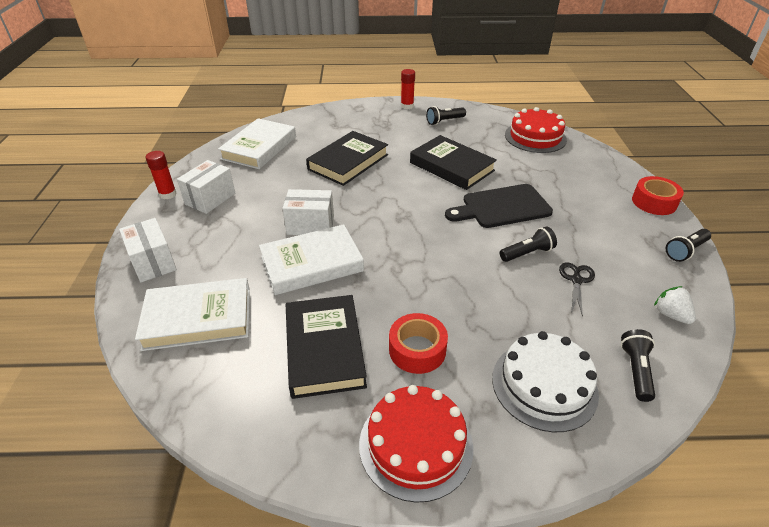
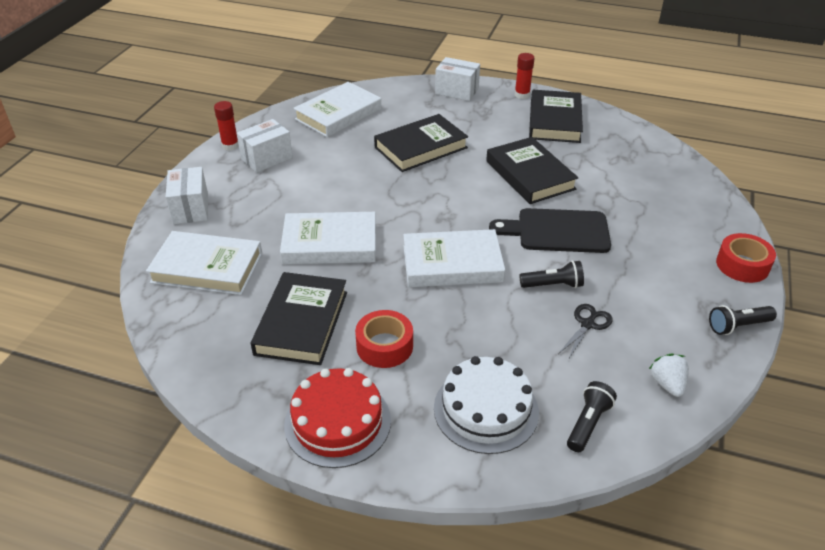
camera: 20 degrees right, 0 degrees up
white box [282,189,334,235] -> white box moved to [435,57,480,101]
black flashlight [426,106,466,125] -> black book [529,90,583,143]
red cake [505,107,567,153] -> none
none -> white book [403,229,505,287]

